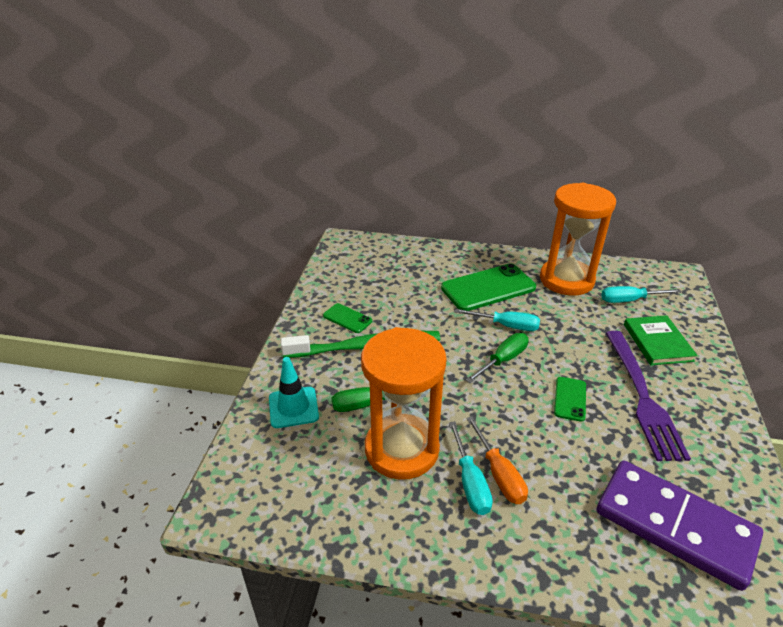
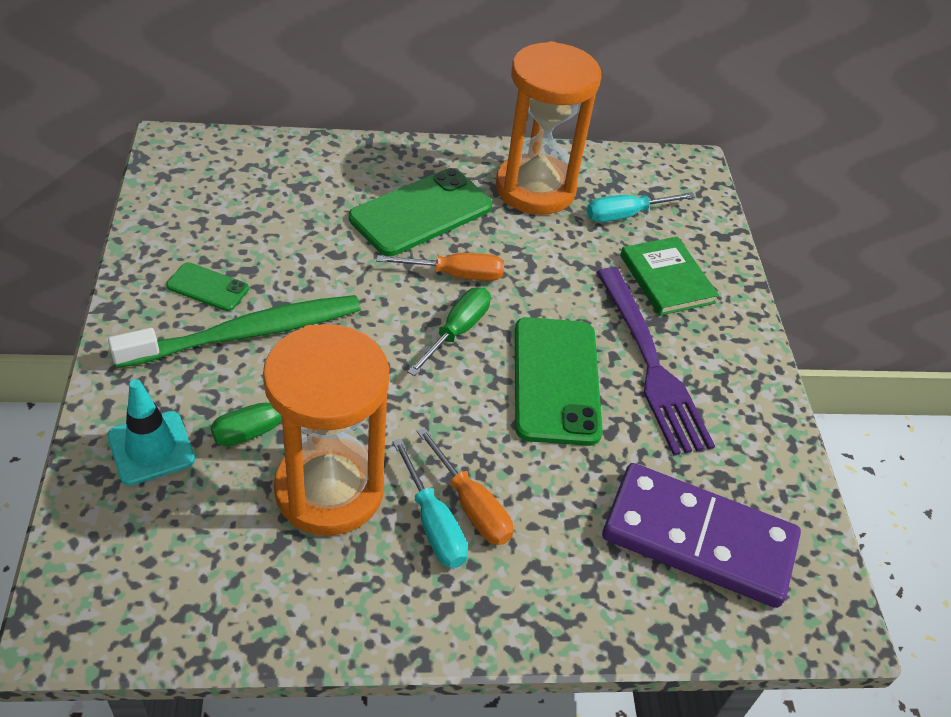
camera: 20 degrees left, 10 degrees up
turquoise screwdriver [455,309,540,331] -> orange screwdriver [376,253,504,281]
green phone [554,377,586,422] -> green phone [515,317,603,446], size x2.00

